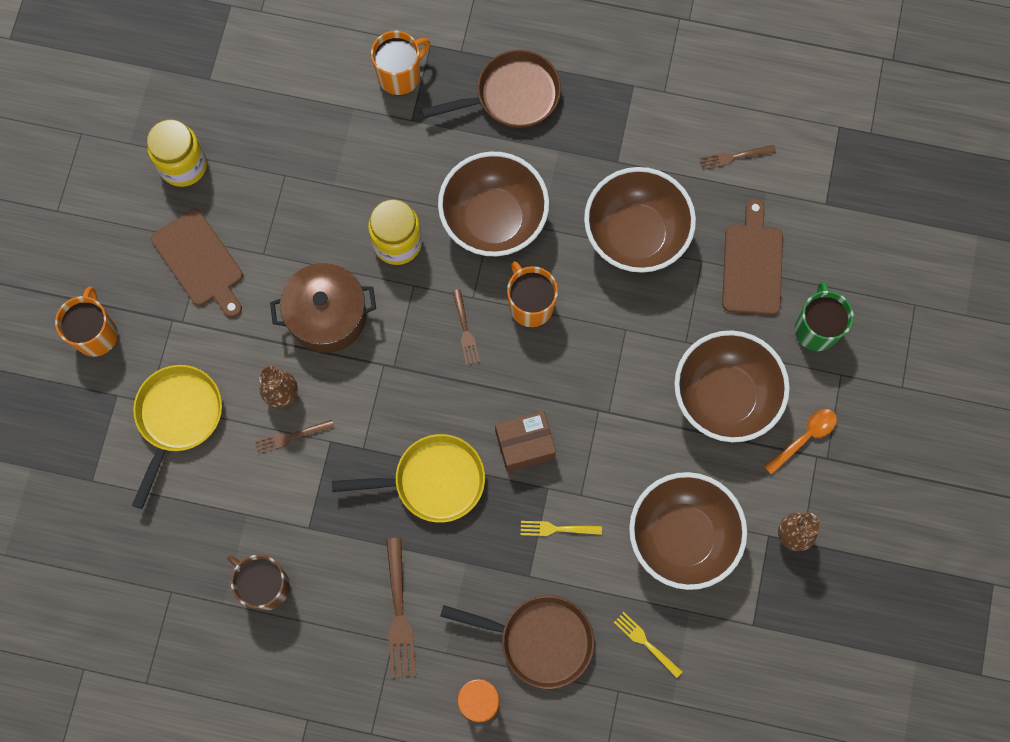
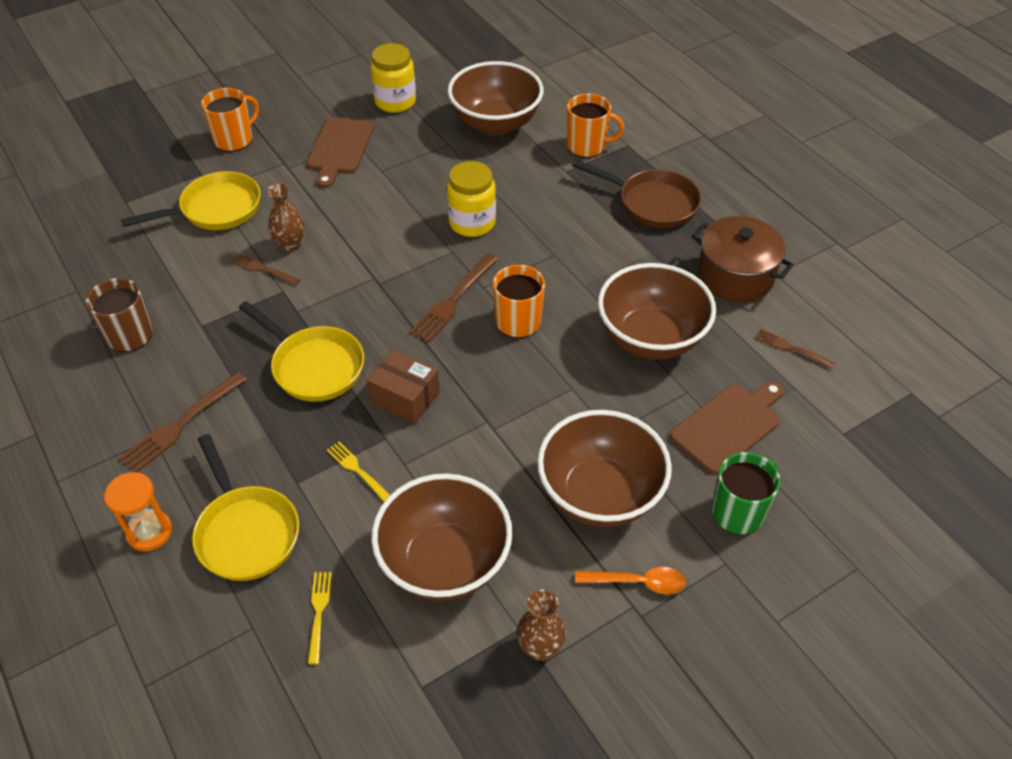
camera: 45 degrees right, 25 degrees down
brown pot [270,263,376,353] -> brown pot moved to [692,216,794,302]
brown bowl [438,152,549,256] -> brown bowl moved to [448,61,544,136]
brown pan [440,595,594,689] -> yellow pan [192,434,299,581]
brown fork [452,289,480,365] -> brown fork [410,254,498,343], size x1.68

